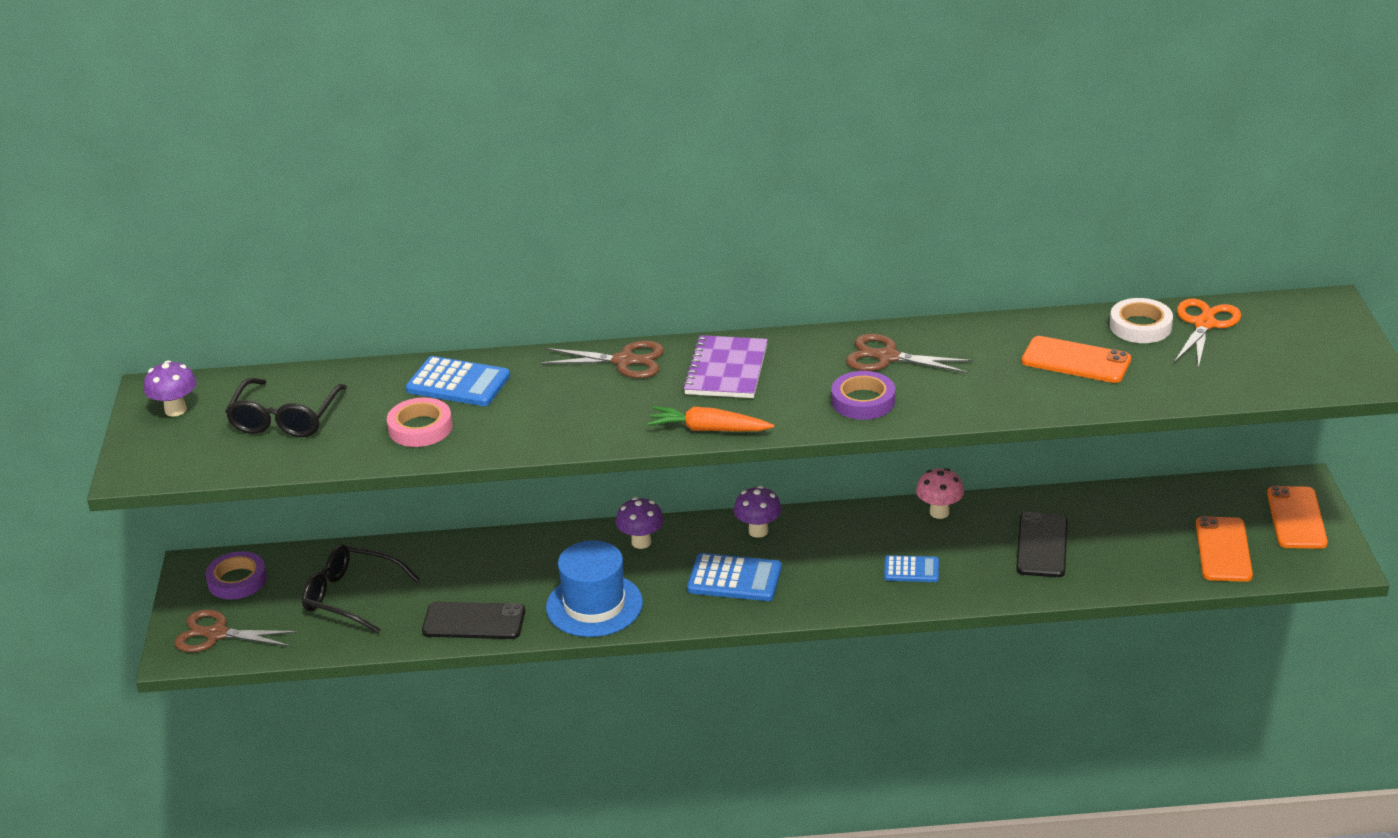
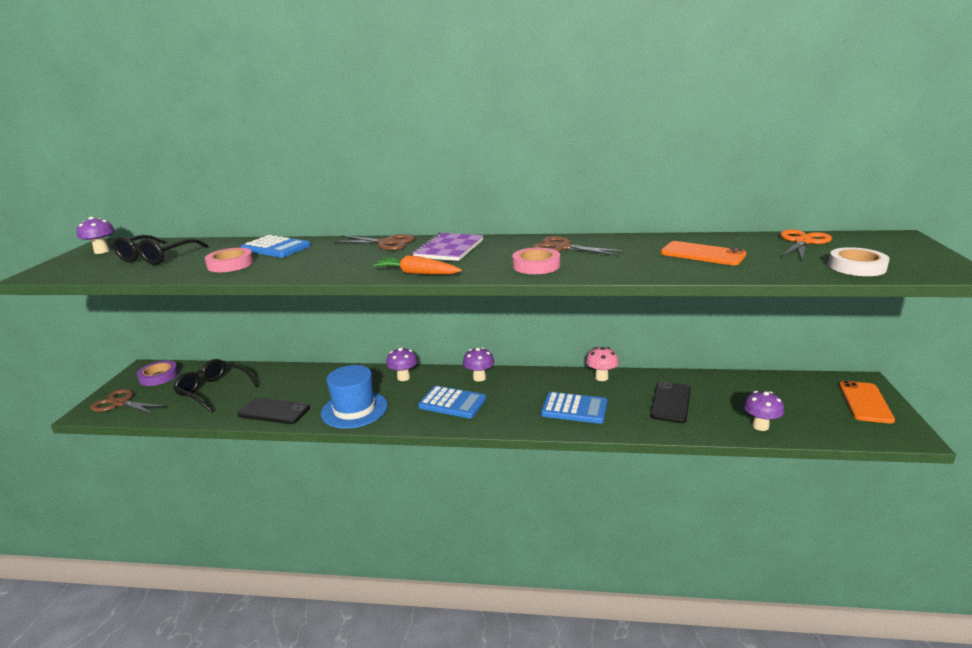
camera: 10 degrees right, 10 degrees down
purple tape [831,371,895,420] -> pink tape [512,248,560,274]
blue calculator [884,555,939,582] -> blue calculator [541,392,608,424], size x1.61
white tape [1110,298,1173,343] -> white tape moved to [828,247,890,276]
orange phone [1196,516,1253,582] -> none
none -> purple mushroom [743,391,784,431]

